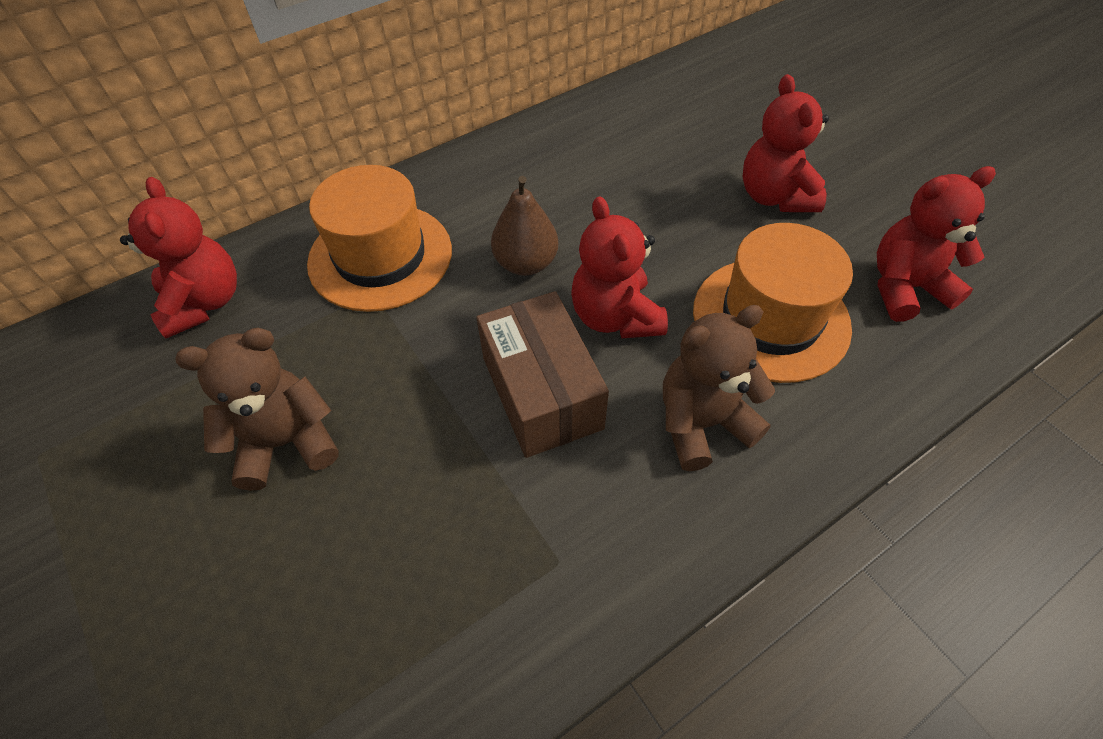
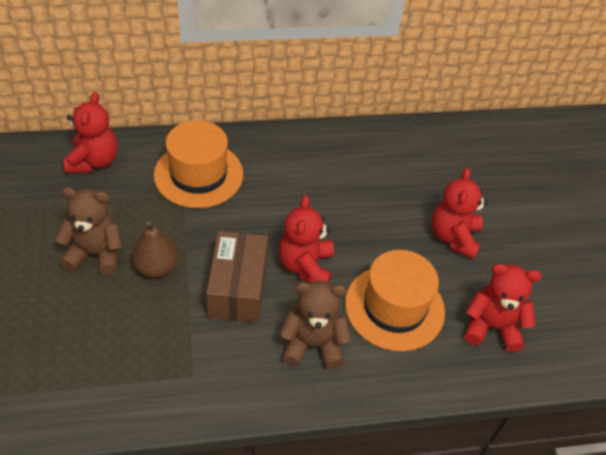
camera: 20 degrees right, 5 degrees down
brown pear [491,176,558,276] -> brown pear moved to [132,221,178,278]

